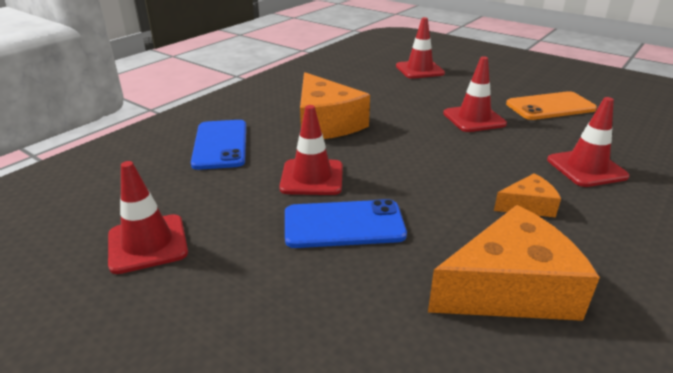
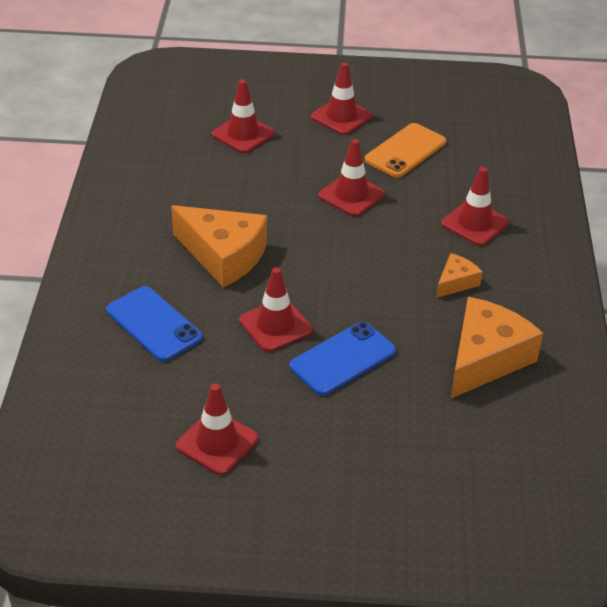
camera: 35 degrees left, 10 degrees up
none -> red traffic cone [311,63,373,135]

